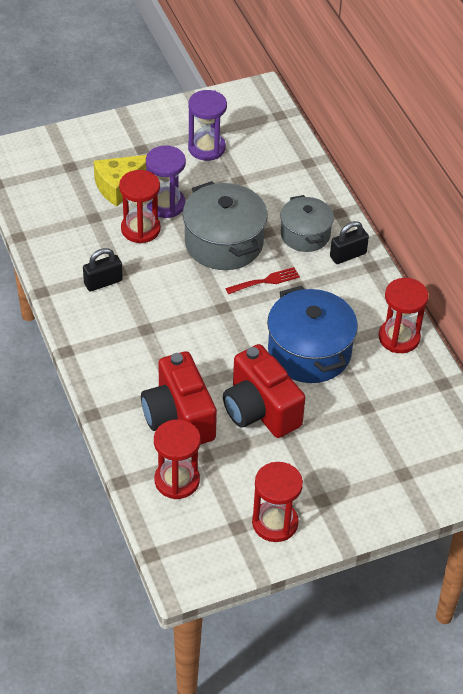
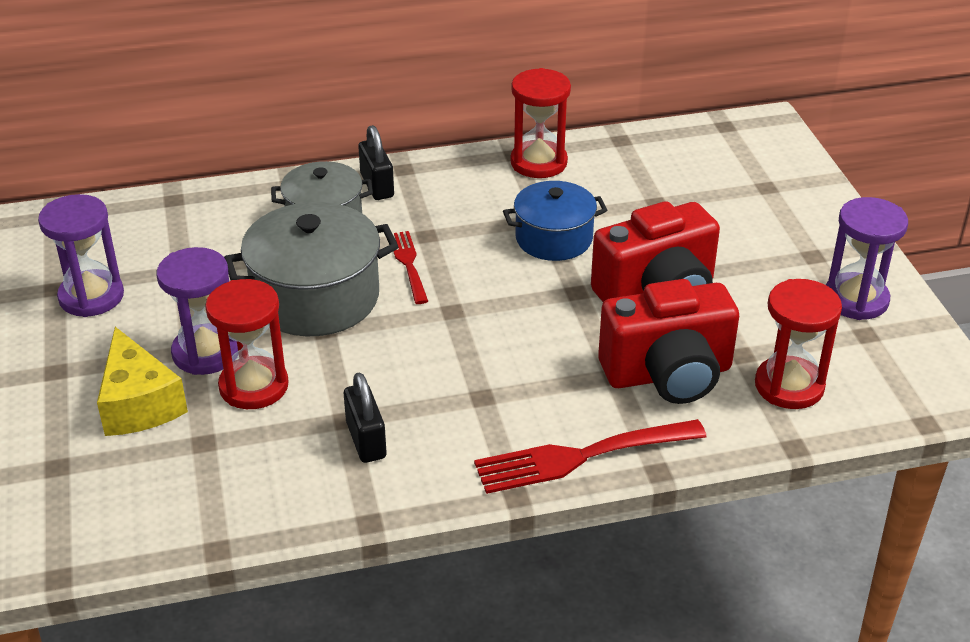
camera: 80 degrees left, 10 degrees down
red hourglass [252,462,303,542] -> purple hourglass [826,197,908,320]
blue pot [267,286,358,383] -> blue pot [503,181,607,261], size x0.64
none -> red fork [474,419,707,494]

